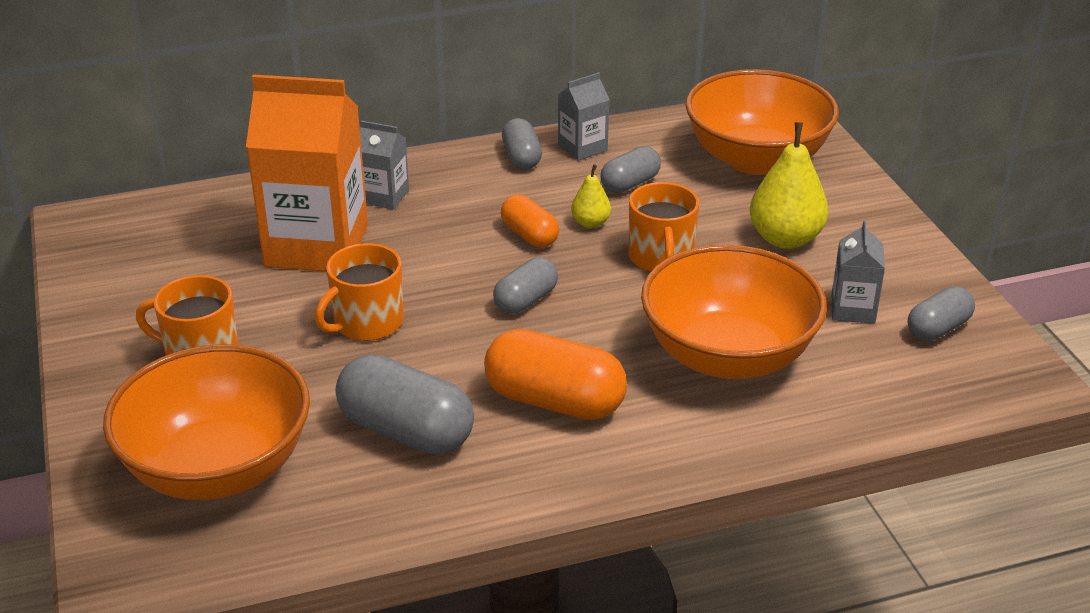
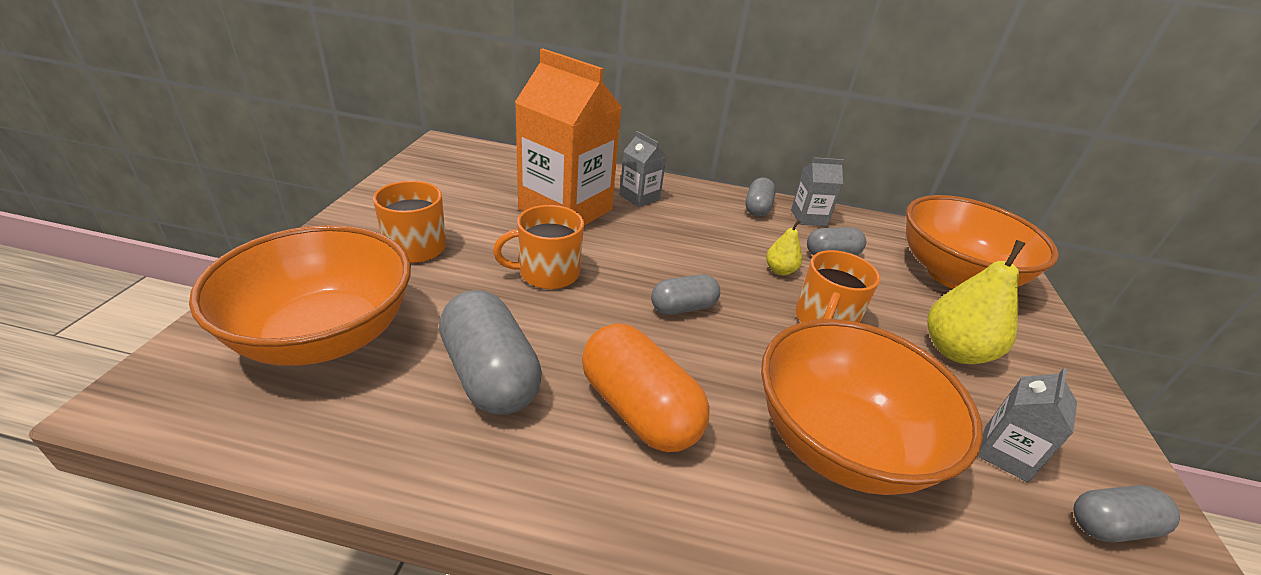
camera: 25 degrees right, 0 degrees up
orange capsule [501,195,559,248] -> none

